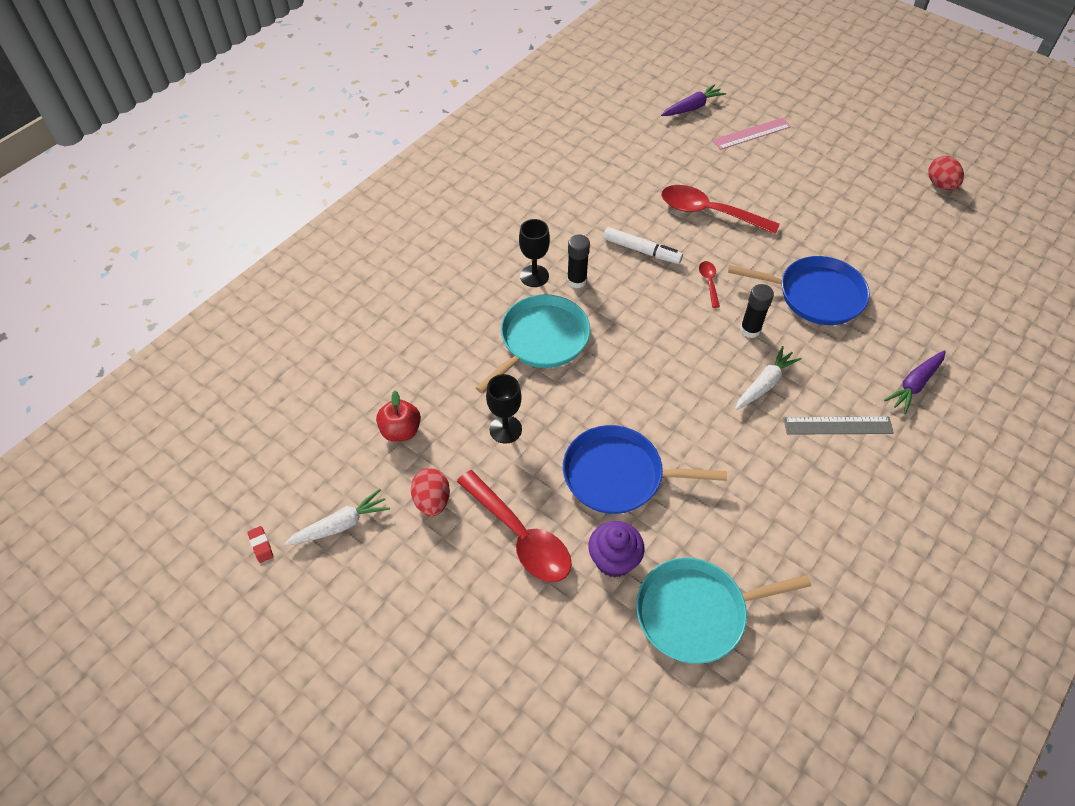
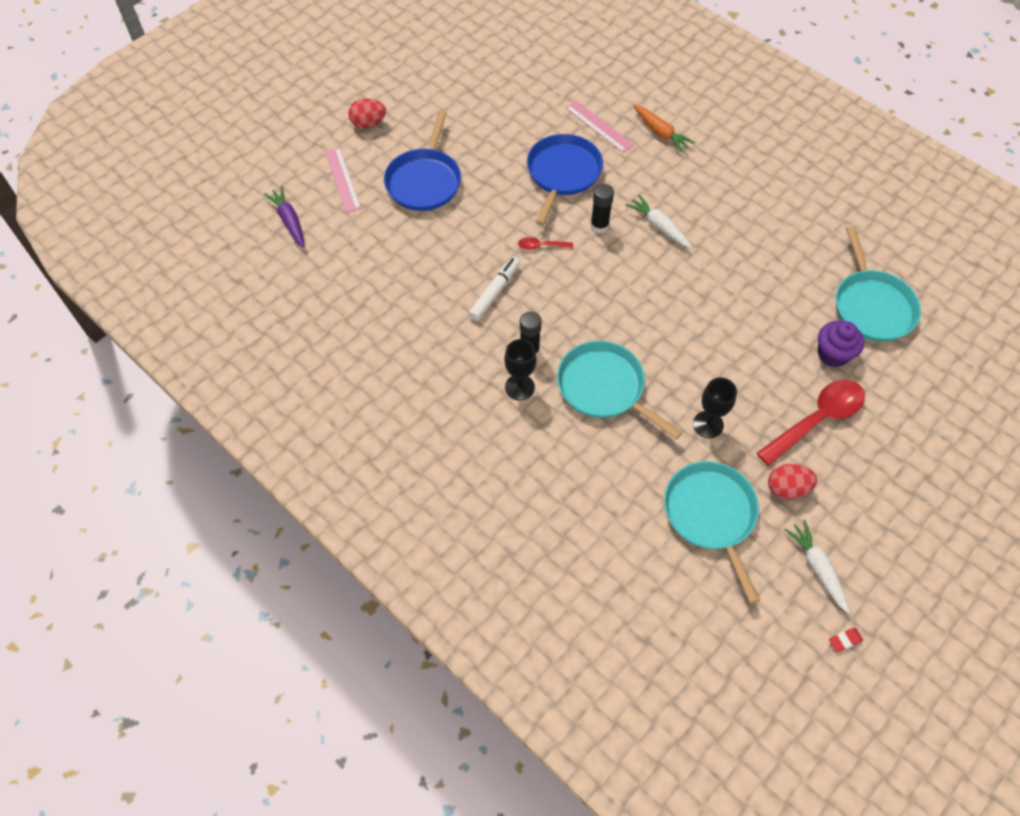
camera: 85 degrees left, 5 degrees up
red apple [376,391,421,442] -> turquoise pan [664,461,760,604]
blue pan [563,425,727,514] -> blue pan moved to [384,111,461,211]
red spoon [661,185,780,235] -> none
grey ruler [784,417,894,435] -> none
purple carrot [884,350,946,414] -> orange carrot [633,105,695,153]
red egg [928,156,964,190] -> red egg moved to [348,98,386,128]
none -> pink ruler [565,100,634,153]

